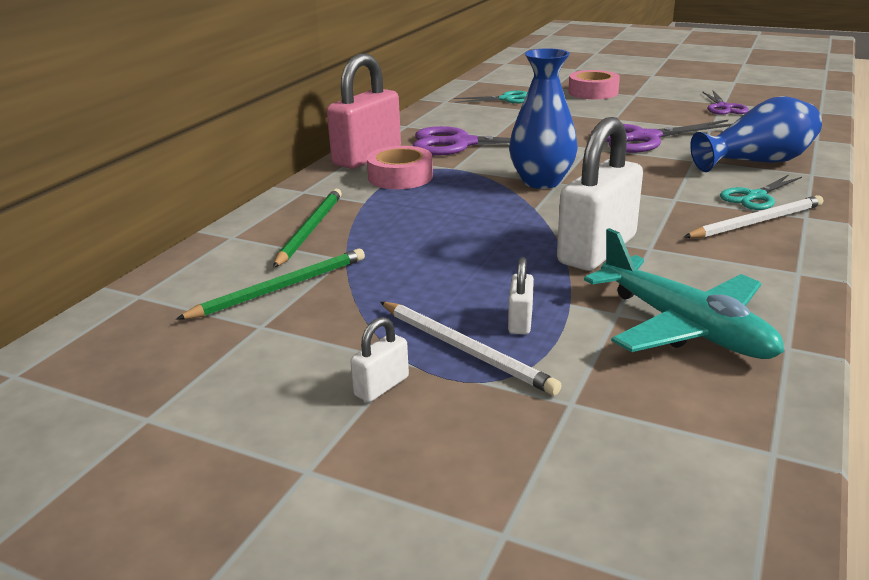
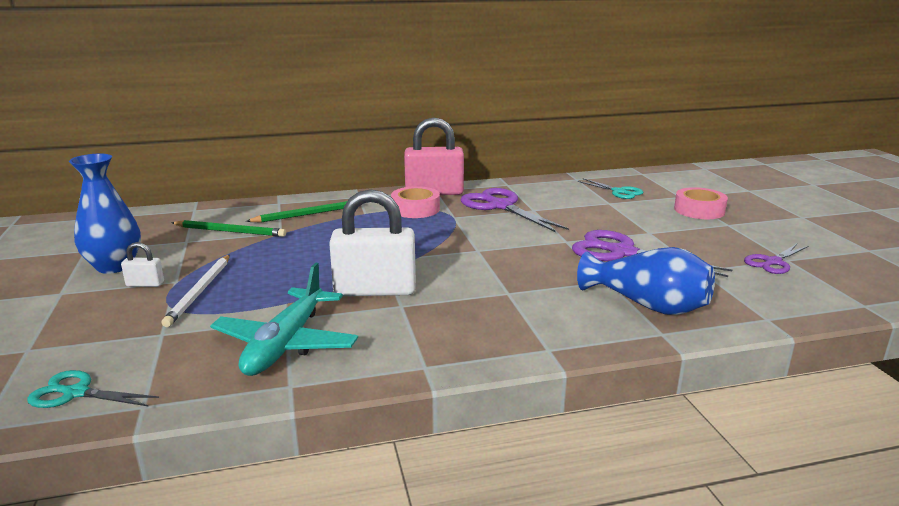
camera: 50 degrees right, 5 degrees down
white padlock [508,257,534,334] -> none
blue vase [509,48,578,189] -> blue vase moved to [69,154,141,274]
white pencil [684,195,823,238] -> none
turquoise scissors [720,175,802,210] -> turquoise scissors moved to [27,370,159,408]

